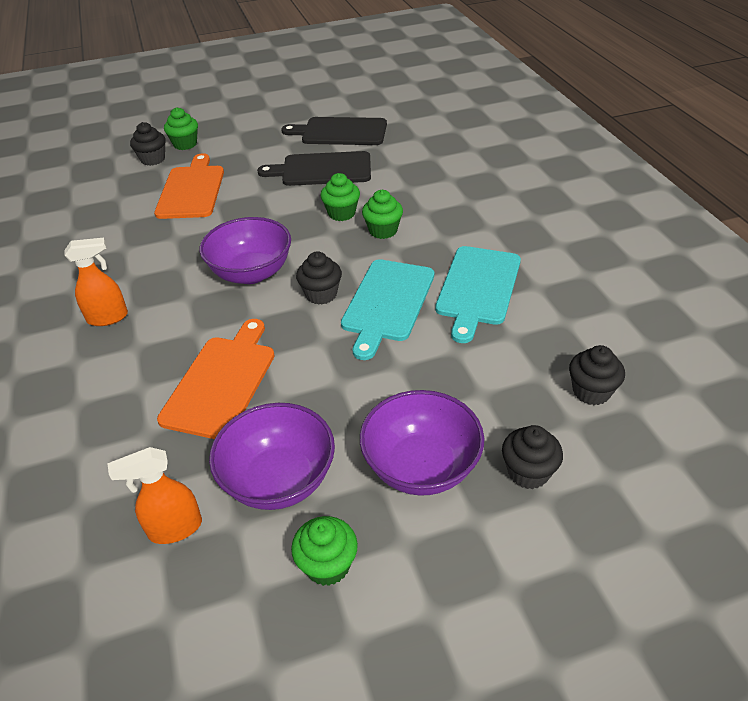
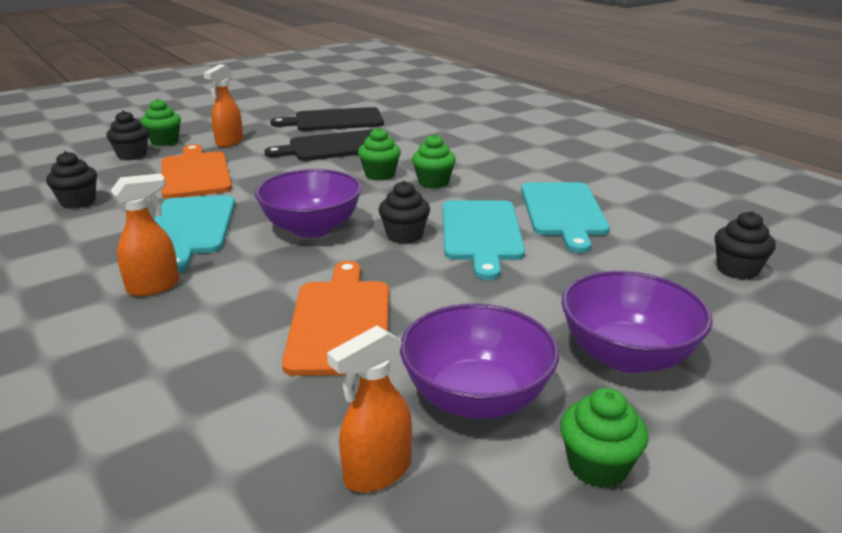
camera: 20 degrees left, 15 degrees down
black cupcake [502,425,563,489] -> black cupcake moved to [46,151,97,209]
none -> turquoise cutting board [154,196,235,273]
none -> orange spray bottle [203,64,243,147]

